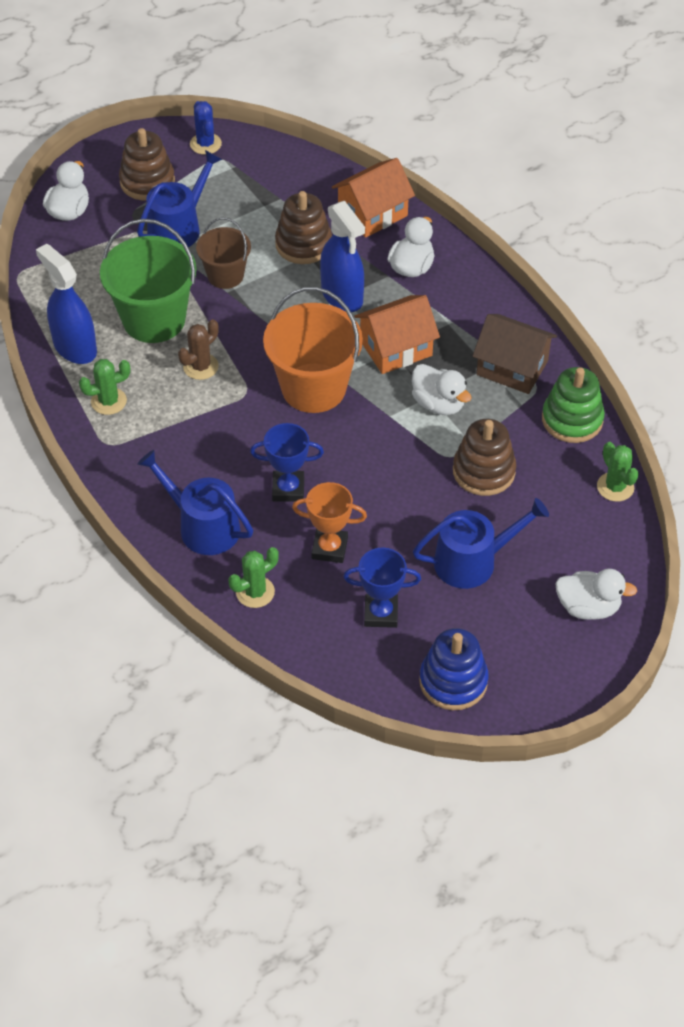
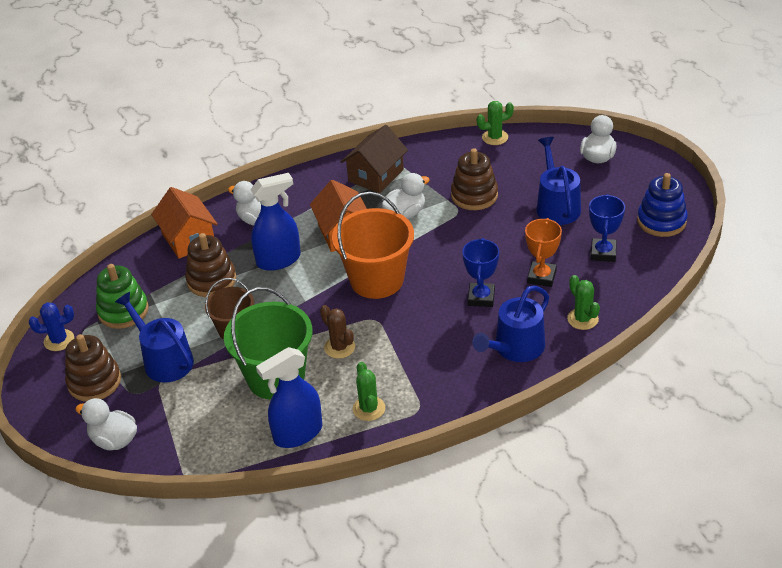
camera: 80 degrees left, 10 degrees down
green stacking toy [542,367,605,443] -> green stacking toy moved to [96,264,149,329]

